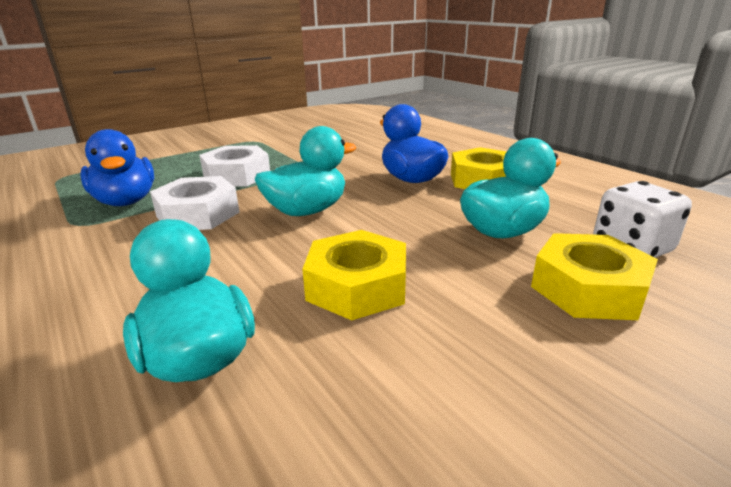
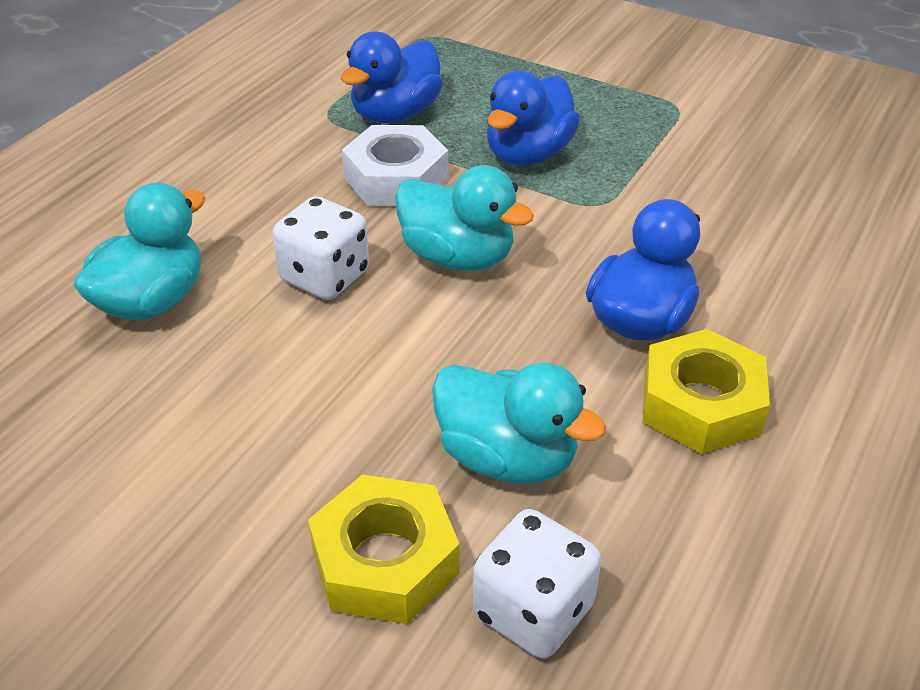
camera: 65 degrees right, 15 degrees up
white nut [199,145,270,187] -> blue duck [486,71,580,166]
yellow nut [302,230,406,320] -> none
none -> white dice [272,196,369,300]

